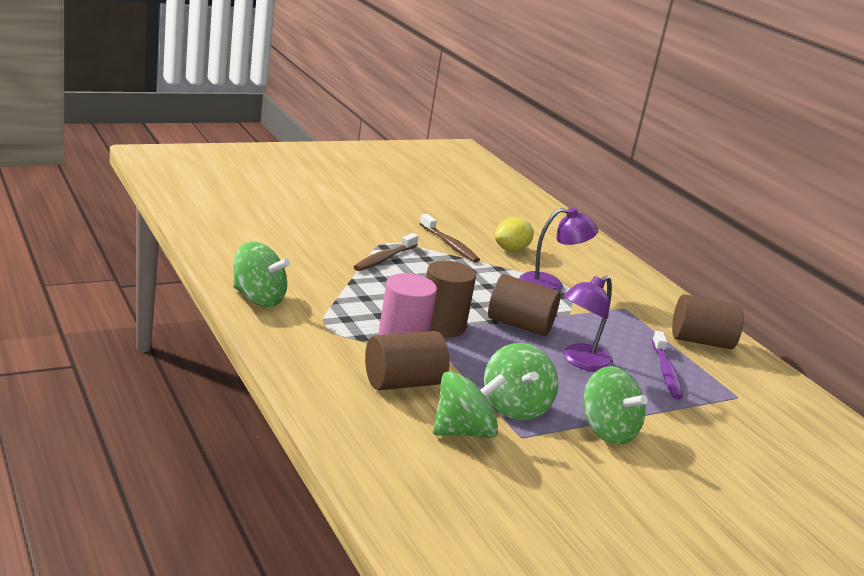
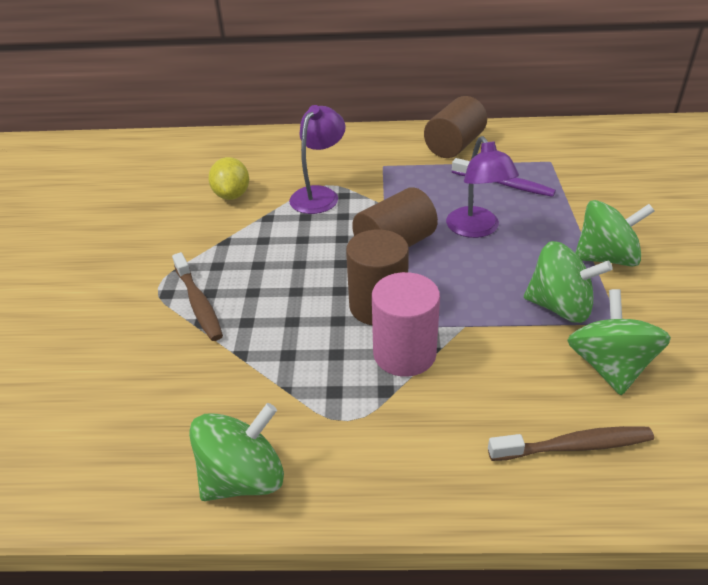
camera: 55 degrees left, 15 degrees up
brown cylinder [365,331,449,390] -> none
brown toothbrush [420,214,480,263] -> brown toothbrush moved to [488,426,654,461]

